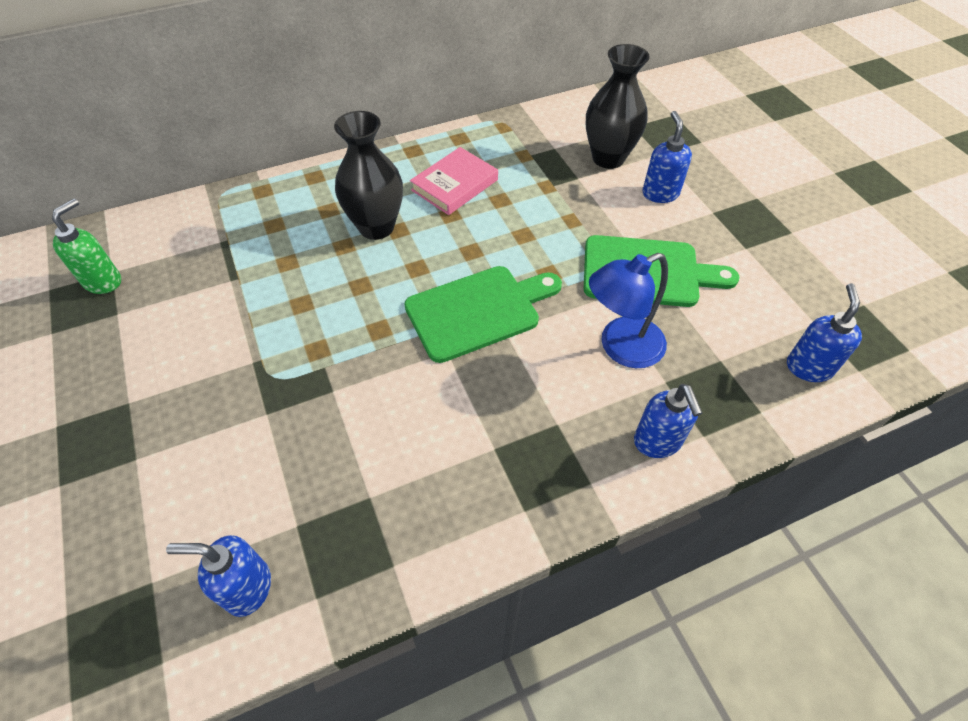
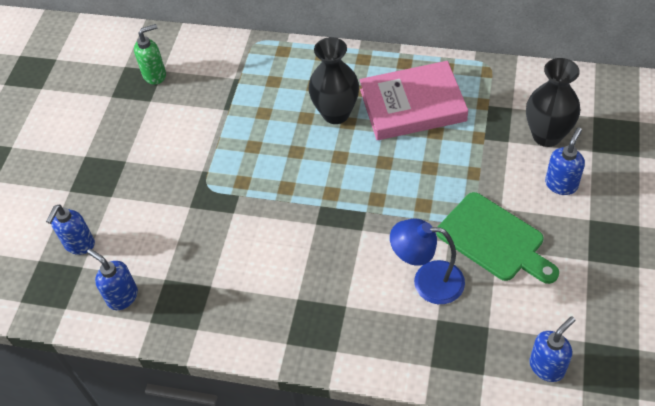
camera: 40 degrees right, 0 degrees up
green cutting board [404,266,562,363] -> none
pink book [410,147,498,215] -> pink book [360,61,468,140], size x1.58
blue soap dispenser [634,384,702,458] -> blue soap dispenser moved to [46,205,95,255]

